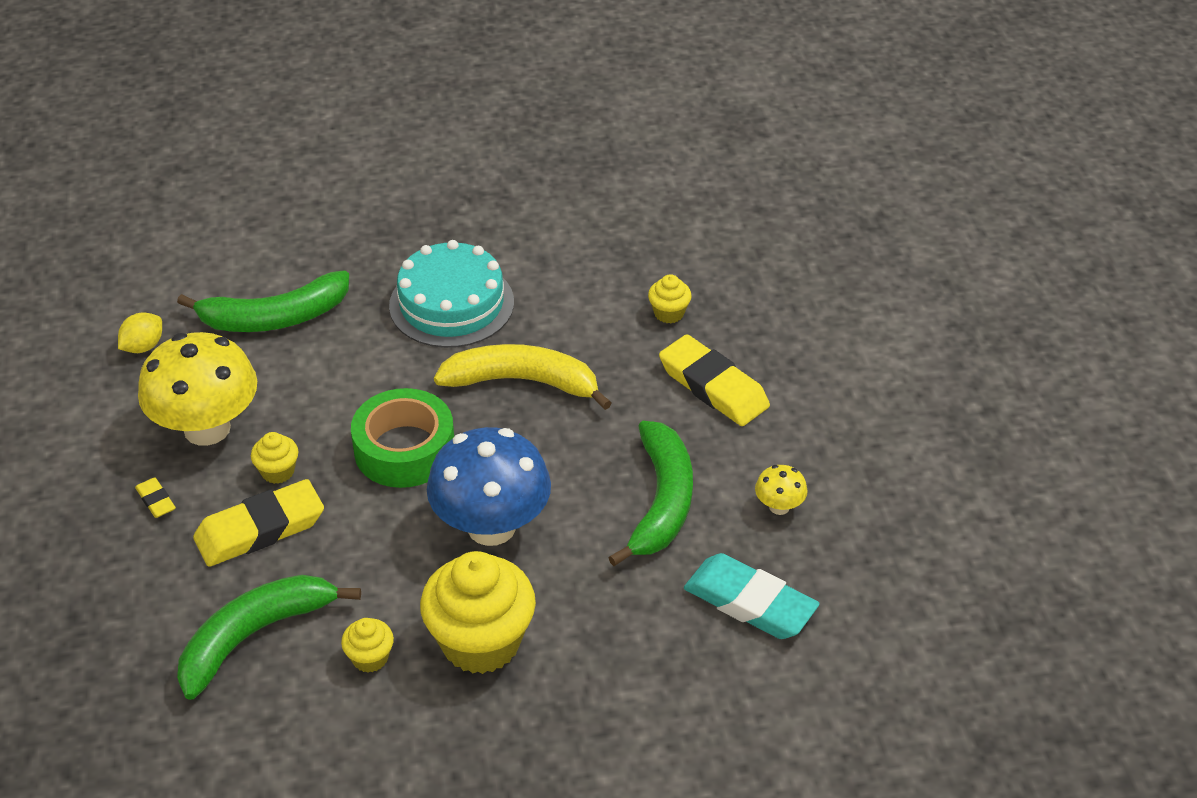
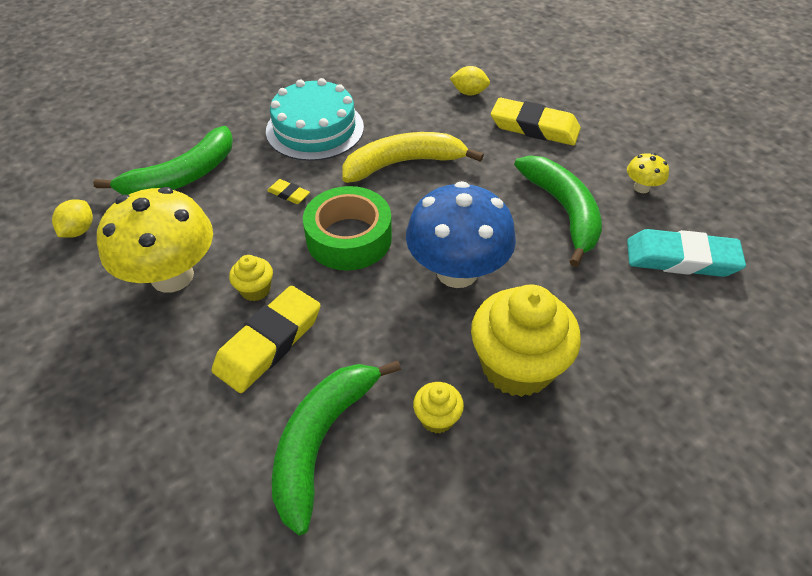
camera: 25 degrees left, 5 degrees up
yellow eraser [135,477,176,518] -> yellow eraser moved to [267,179,310,204]
yellow cupcake [648,274,692,323] -> yellow lemon [450,66,490,96]

